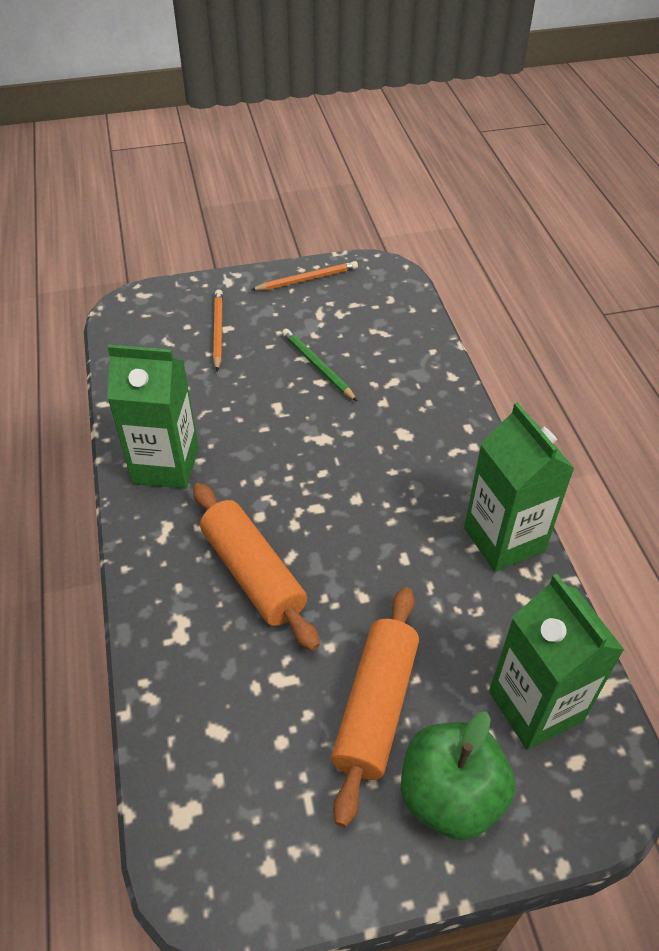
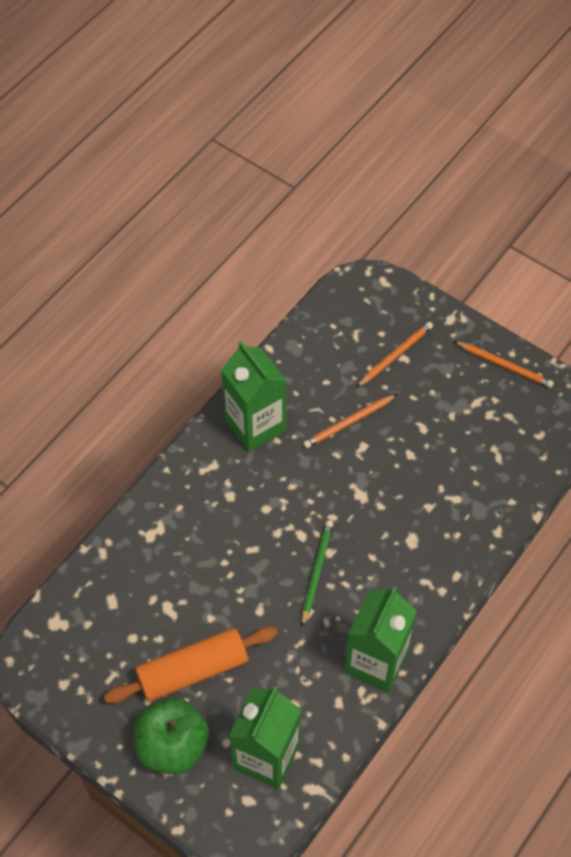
camera: 50 degrees right, 10 degrees up
orange rolling pin [193,483,320,651] -> none
green pencil [282,329,357,401] -> green pencil moved to [301,520,333,627]
none -> orange pencil [303,394,397,449]

